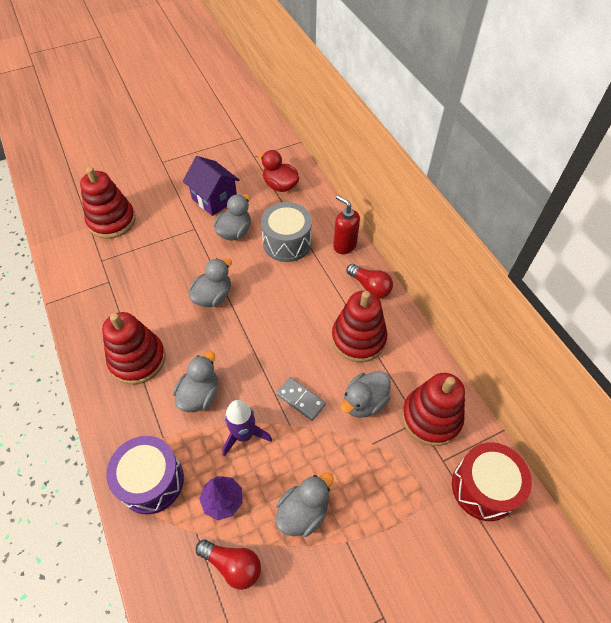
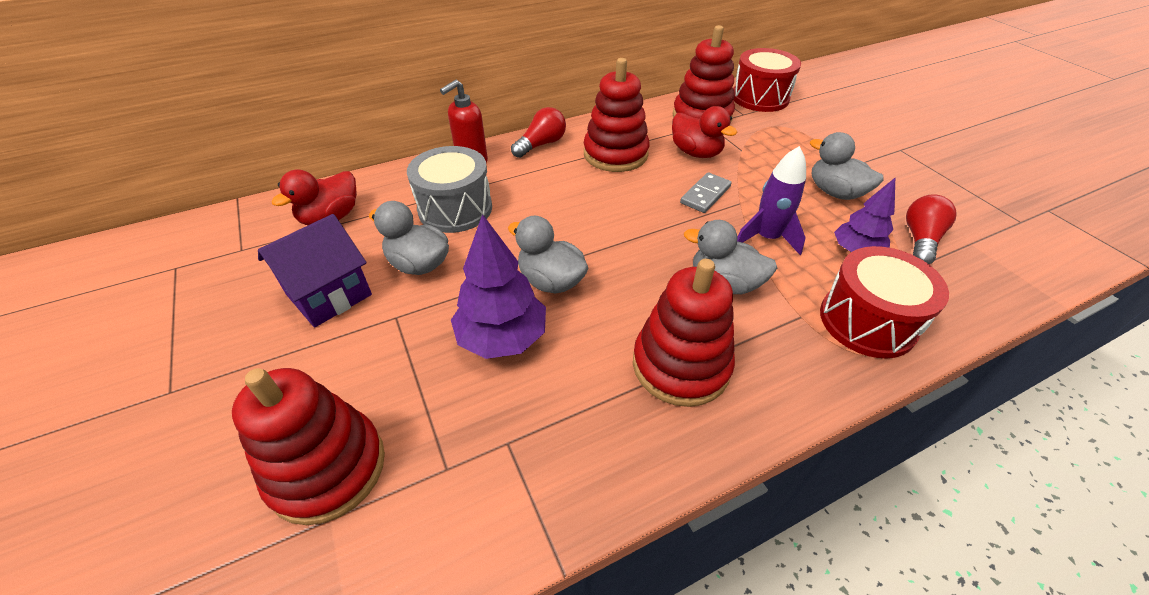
camera: 90 degrees left, 10 degrees down
purple drum [106,436,184,514] -> red drum [820,246,949,358]
grey duck [340,371,391,418] -> red duck [672,106,737,158]
none -> purple tree [451,214,546,359]

